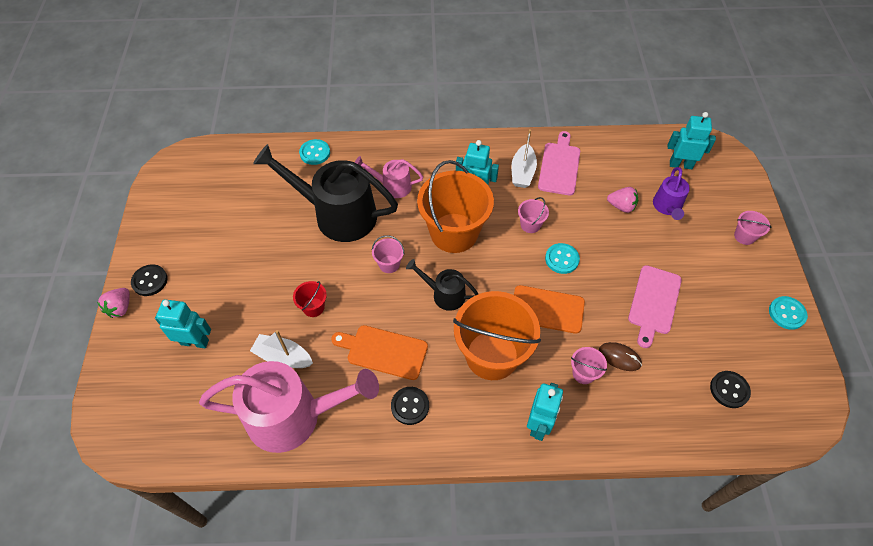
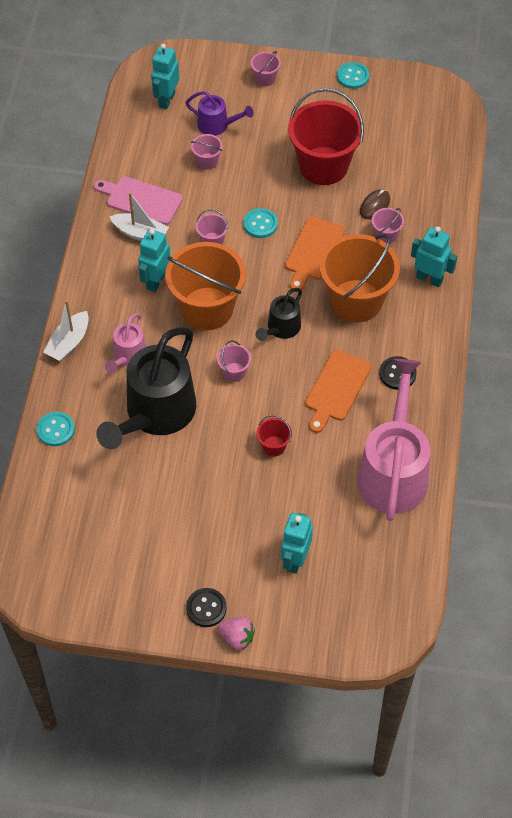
camera: 80 degrees left, 0 degrees up
white boat [250,330,313,368] -> white boat moved to [43,300,89,362]
pink strawberry [607,187,638,213] -> pink bucket [191,134,223,169]
pink cutting board [628,265,682,348] -> red bucket [288,88,364,185]
black button [710,371,751,408] -> none

